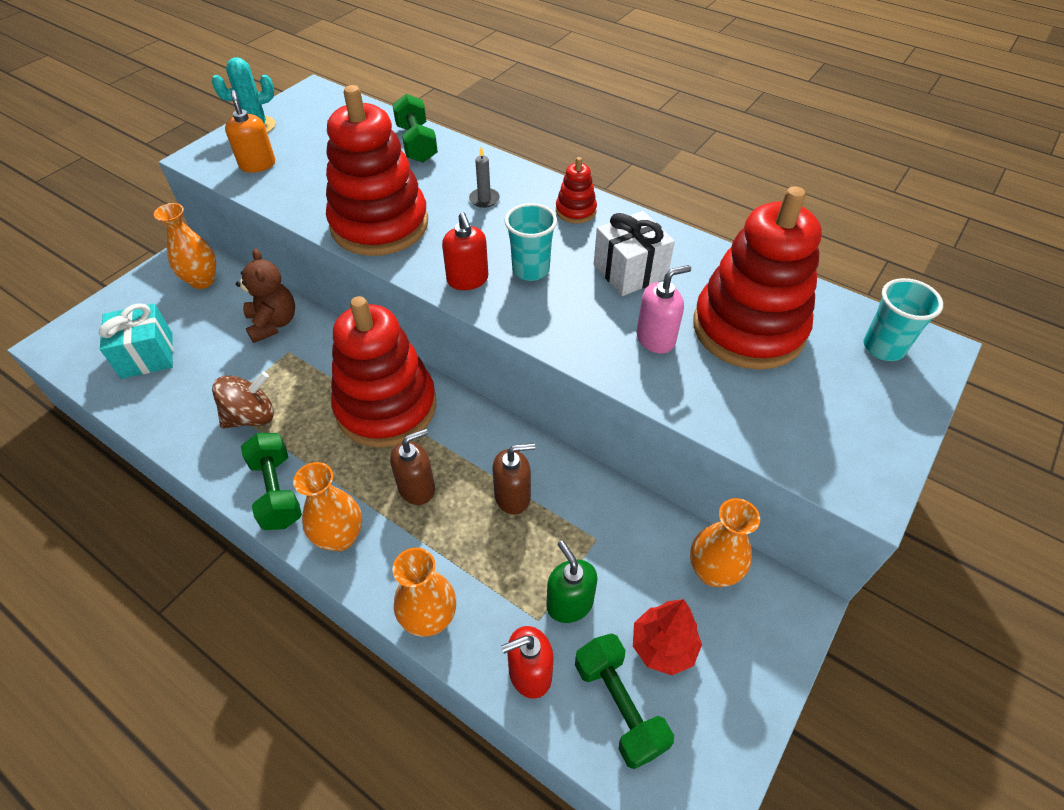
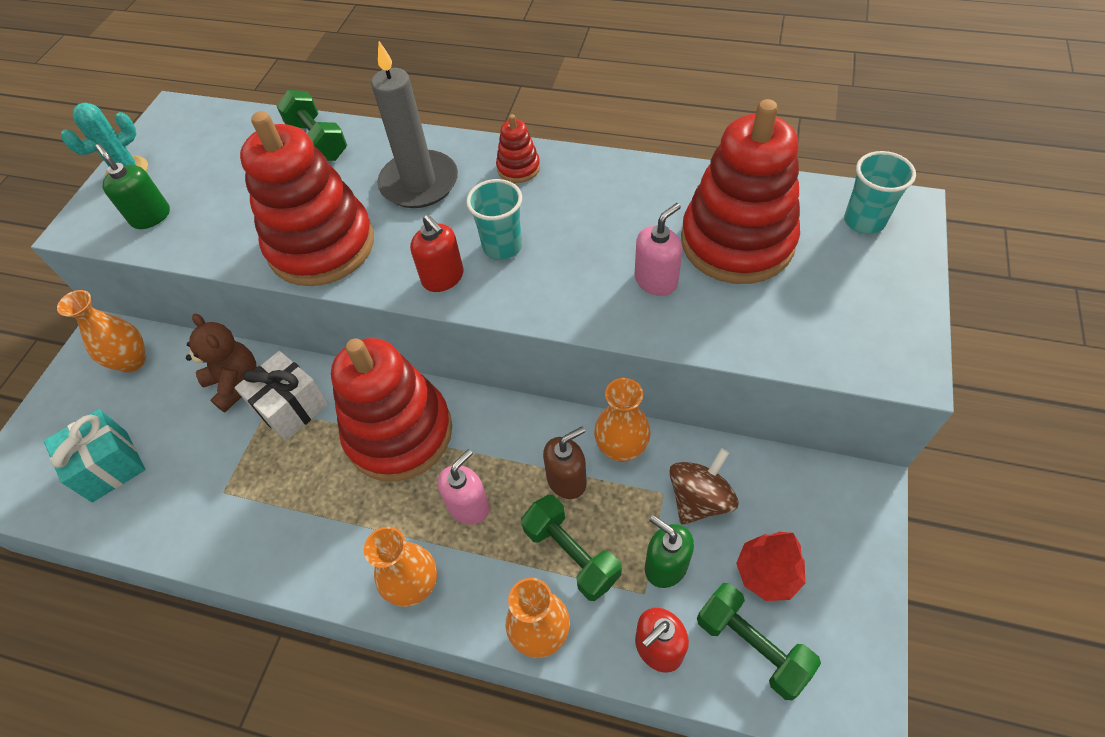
camera: 15 degrees left, 5 degrees up
brown spinning top [212,371,274,428] -> brown spinning top moved to [669,448,739,525]
orange soap dispenser [225,90,275,173] -> green soap dispenser [95,144,170,229]
green dumbbell [241,433,302,530] -> green dumbbell moved to [521,495,622,601]
brown soap dispenser [390,428,435,505] -> pink soap dispenser [437,449,489,525]
grey candle [469,147,500,208] -> grey candle [371,41,458,208], size x2.42
white gift [594,211,675,296] -> white gift moved to [234,351,329,441]
orange vase [690,498,760,587] -> orange vase moved to [594,378,651,462]

